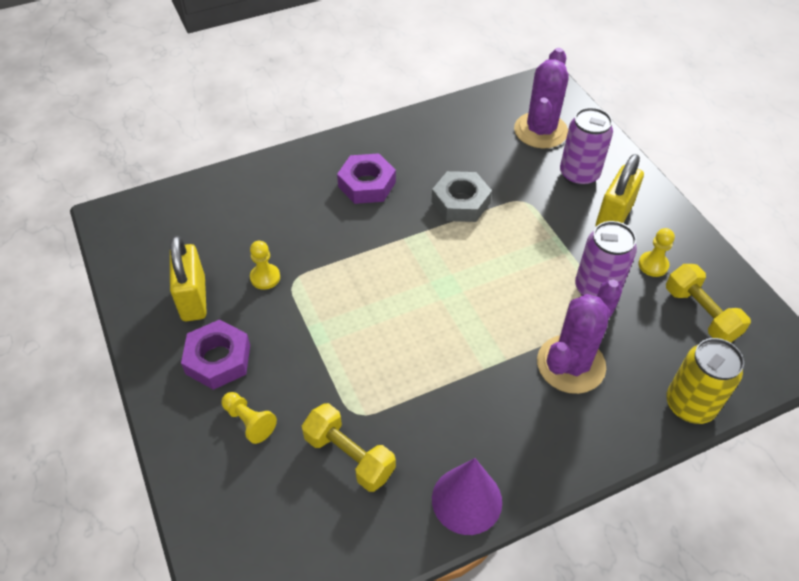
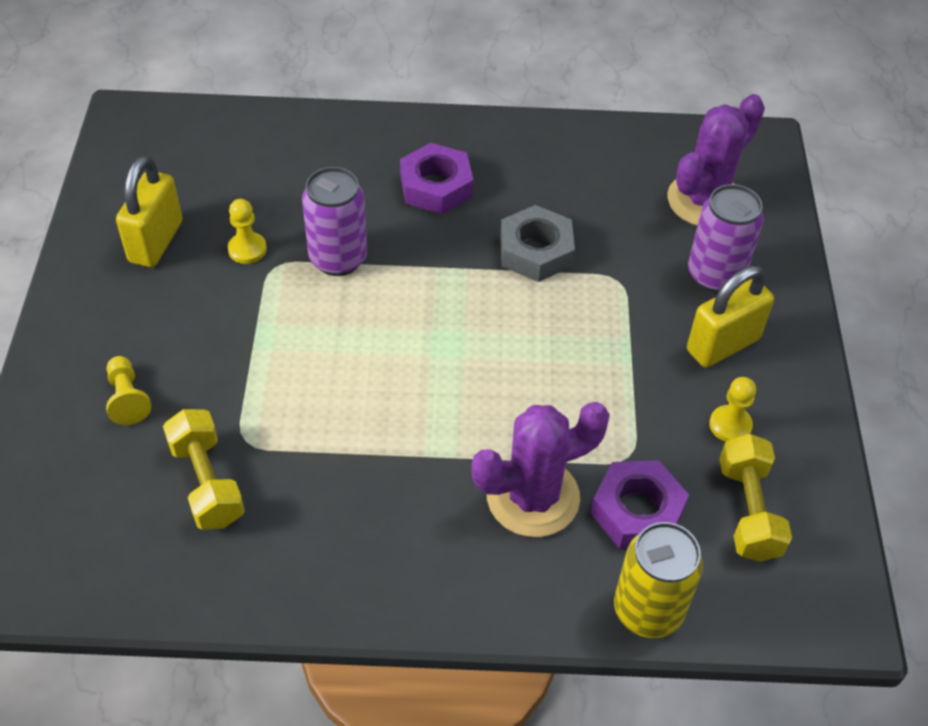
camera: 25 degrees right, 0 degrees up
purple nut [181,319,250,390] -> purple nut moved to [591,460,689,549]
purple cone [432,458,502,535] -> none
purple can [575,221,637,296] -> purple can moved to [302,167,367,276]

